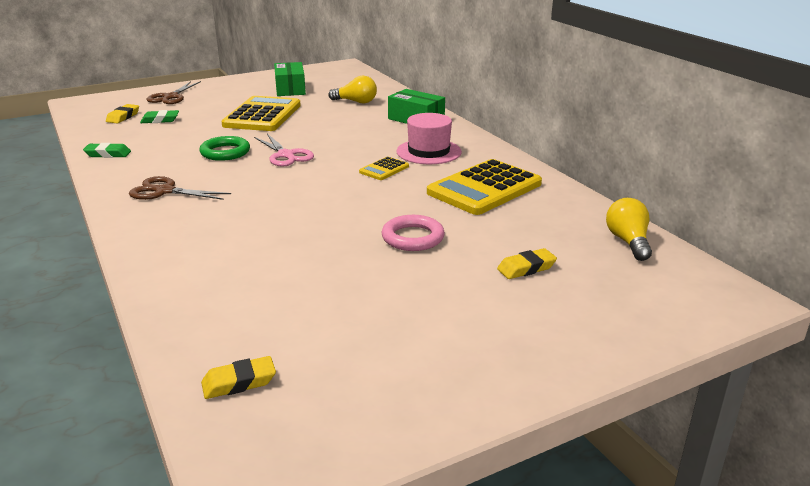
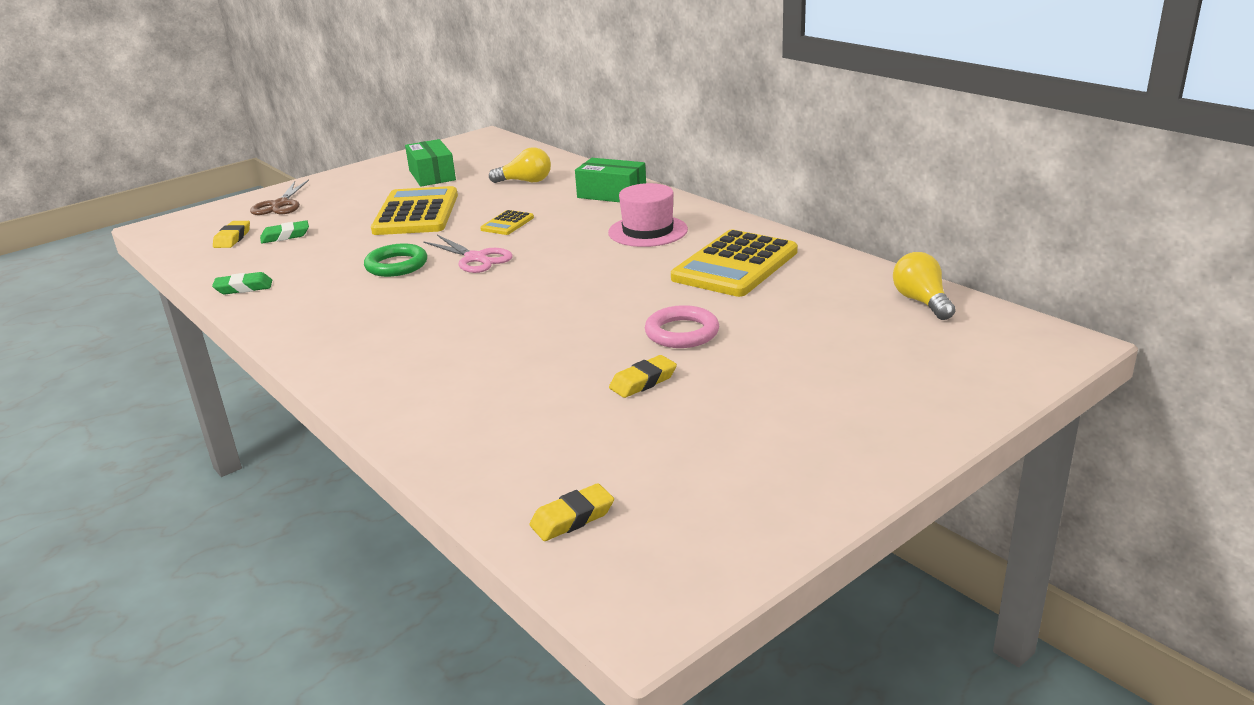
camera: 10 degrees left, 0 degrees up
brown scissors [129,176,231,200] -> none
yellow calculator [359,157,409,180] -> yellow calculator moved to [480,210,534,235]
yellow eraser [497,248,557,279] -> yellow eraser moved to [609,355,677,398]

